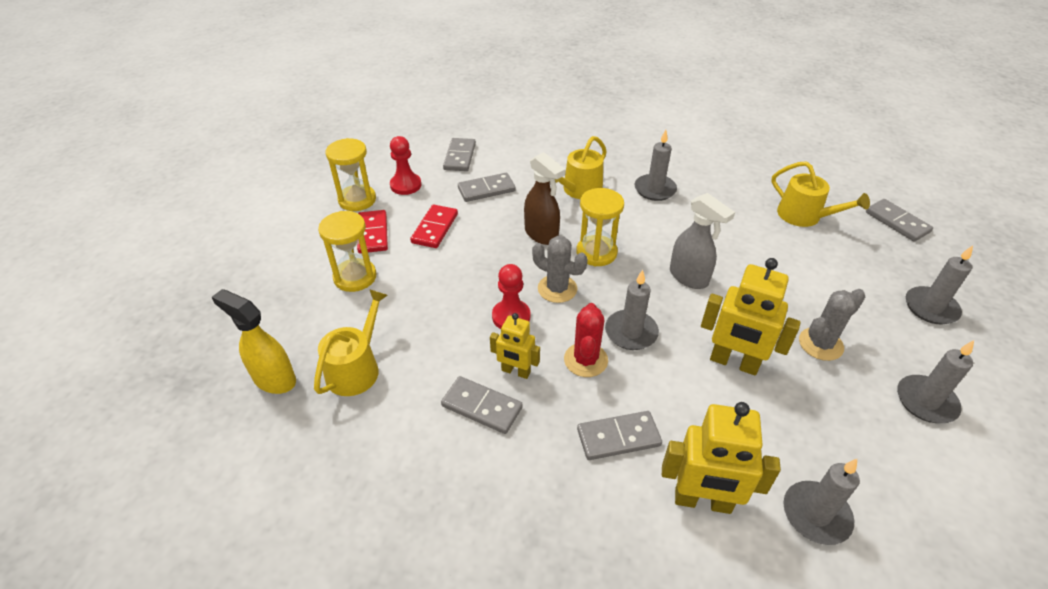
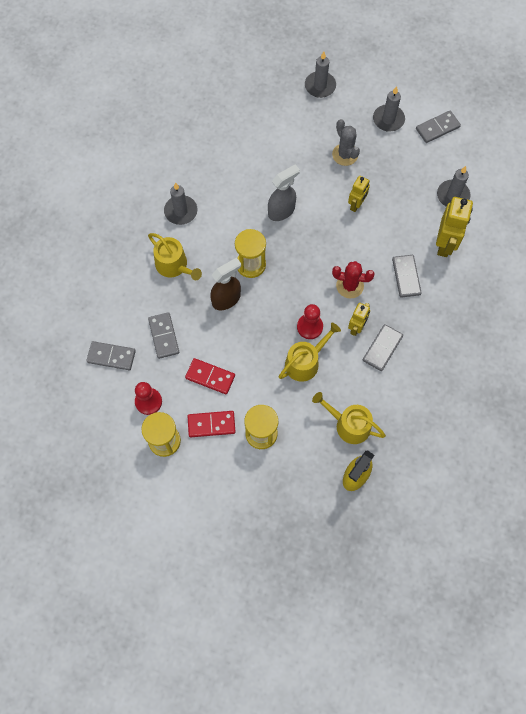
camera: 85 degrees left, 25 degrees up
grey cactus [532,236,588,303] -> none
grey candle [605,270,659,350] -> none
yellow robot [701,258,801,375] -> yellow robot [348,176,370,212], size x0.60
yellow watering can [771,161,870,227] -> yellow watering can moved to [279,323,341,382]
grey domino [866,199,933,242] -> grey domino moved to [416,111,461,143]

